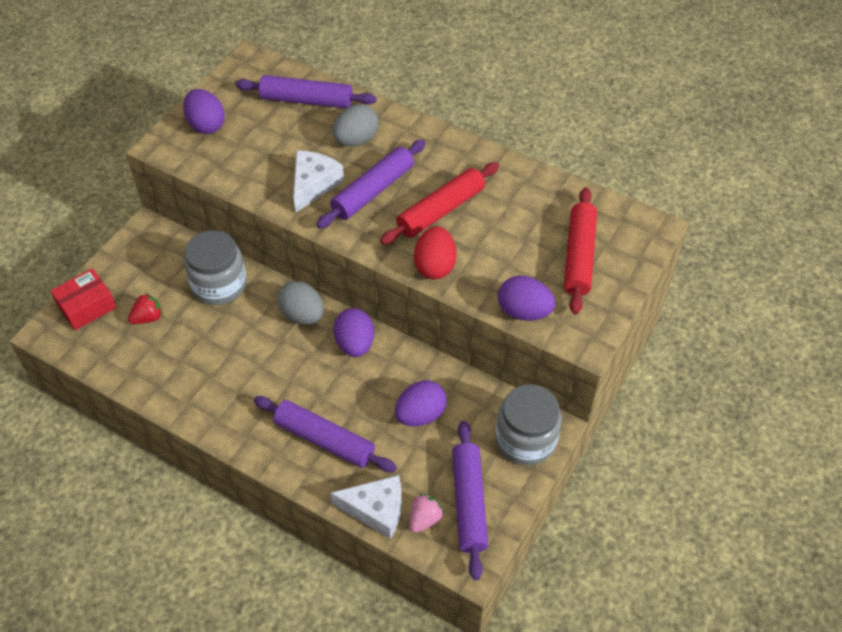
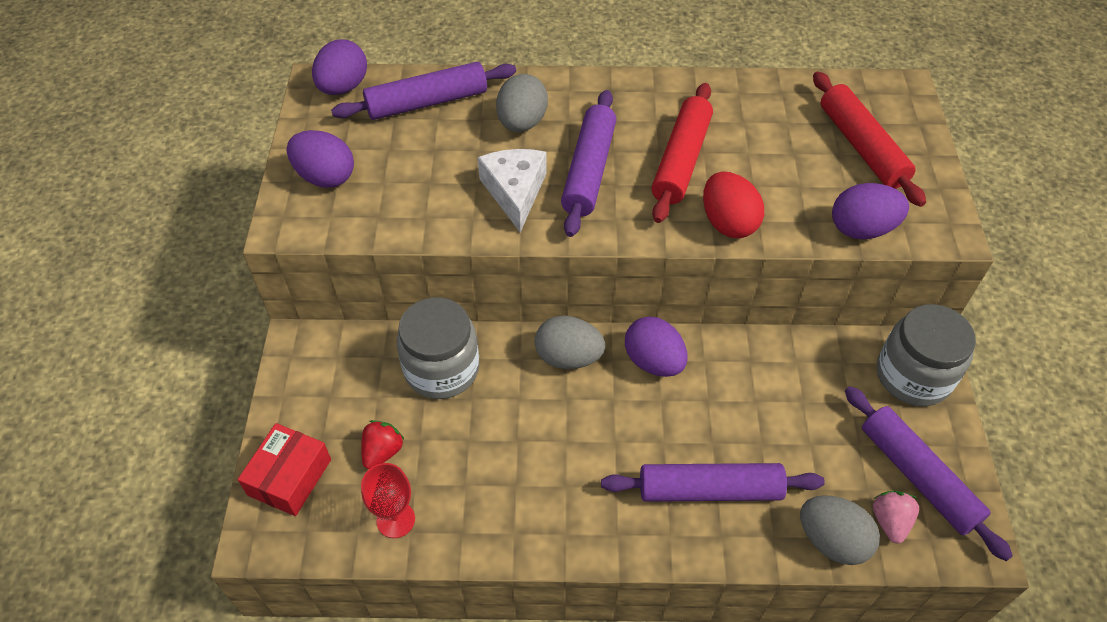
camera: 30 degrees left, 0 degrees up
white cheese [331,475,402,539] -> grey egg [800,495,880,565]
purple egg [395,380,447,427] -> purple egg moved to [312,39,367,95]
none -> red goblet [361,463,415,538]

